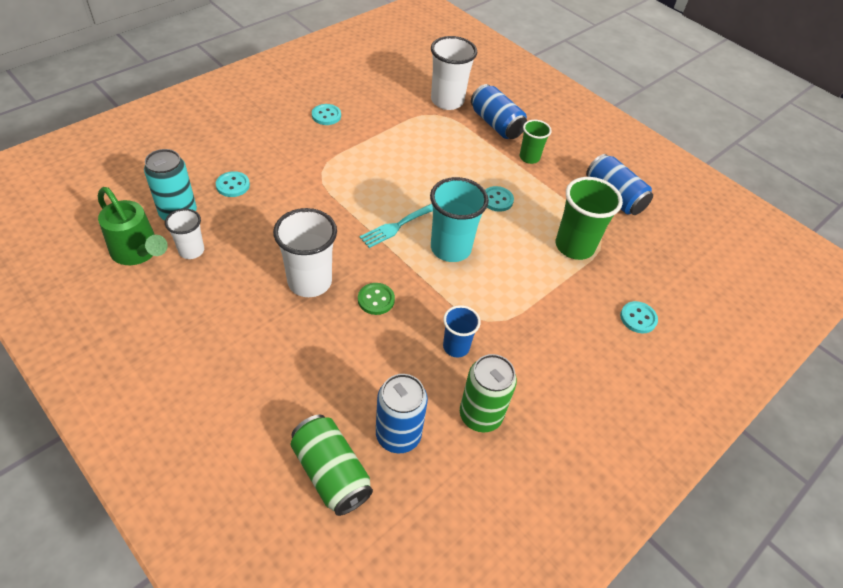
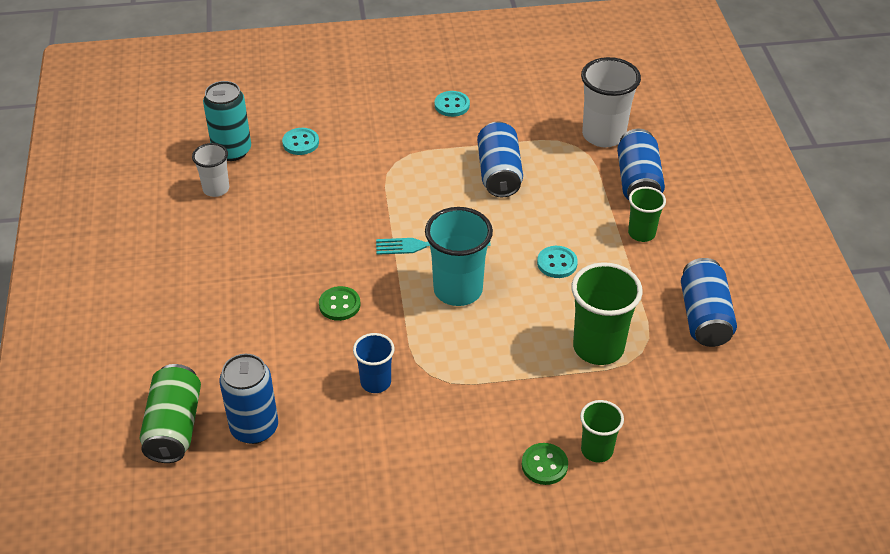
camera: 40 degrees right, 5 degrees down
green watering can [98,187,168,265] -> none
white cup [273,208,337,297] -> none
green can [460,354,517,433] -> none
turquoise button [620,301,658,333] -> green cup [580,400,624,462]
none -> blue can [477,122,523,197]
none -> green button [522,443,568,485]

